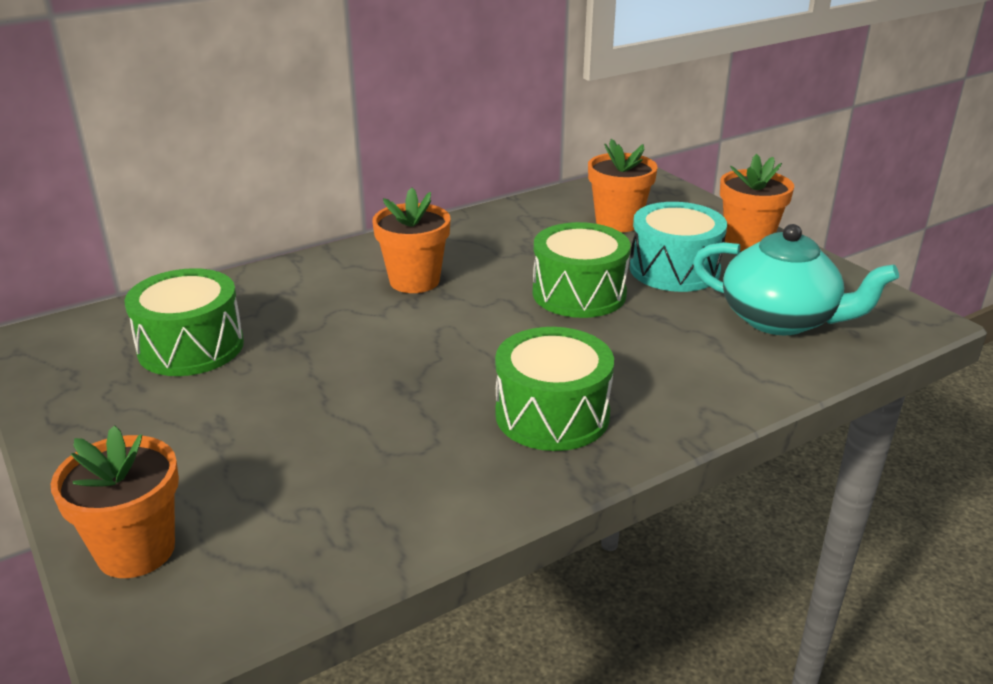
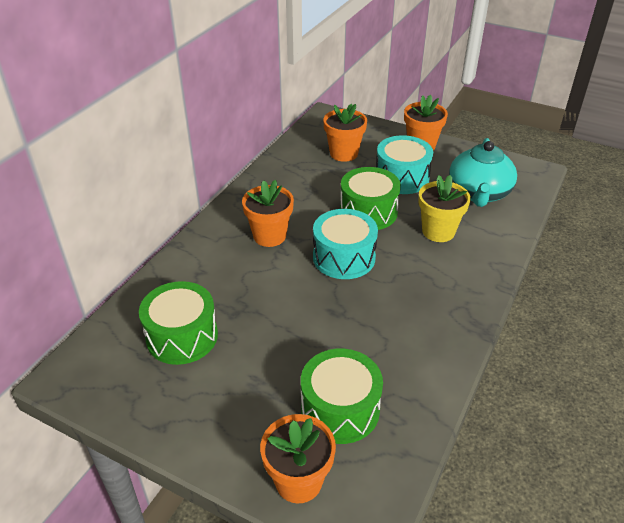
camera: 30 degrees left, 10 degrees up
green drum [495,327,614,451] -> green drum moved to [301,349,383,444]
turquoise teapot [693,224,899,335] -> turquoise teapot turned 105 degrees clockwise [449,138,517,207]
none -> turquoise drum [313,209,378,279]
none -> yellow flower pot [418,175,471,242]

